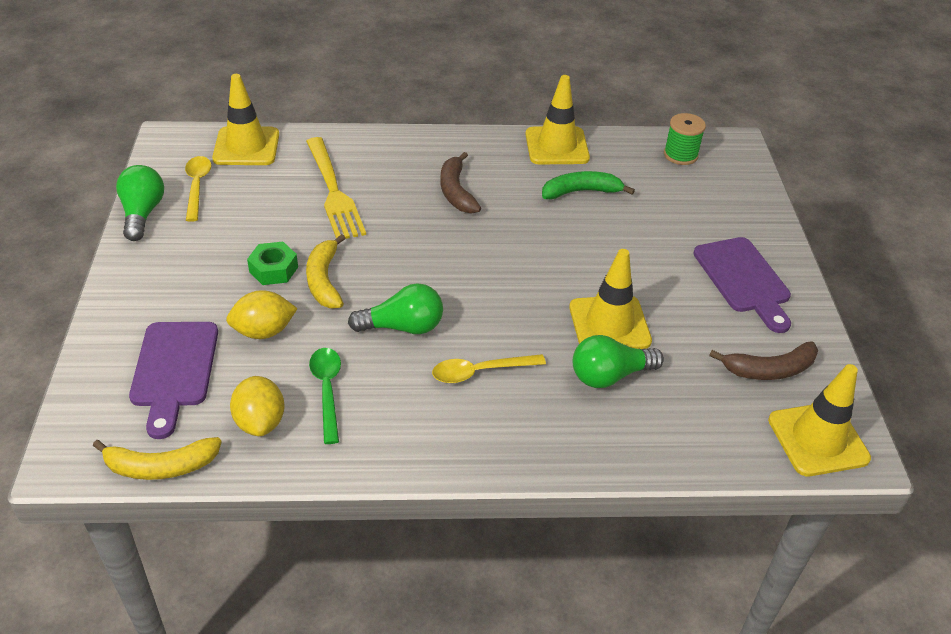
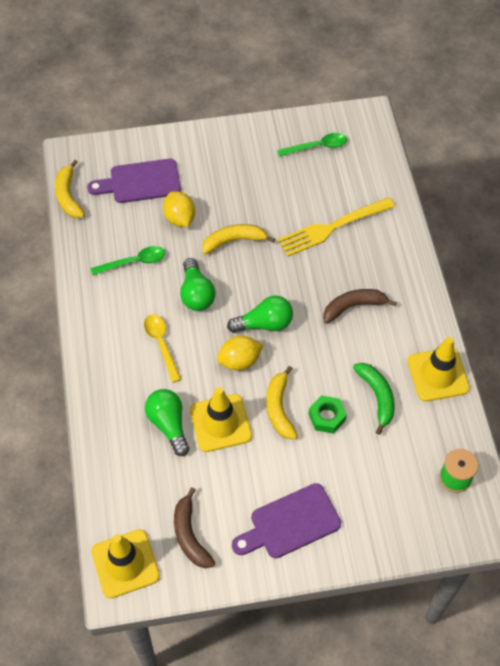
camera: 85 degrees right, 15 degrees up
green light bulb [116,165,164,241] -> green light bulb moved to [227,296,293,333]
yellow spoon [185,156,211,222] -> green spoon [277,133,347,157]
yellow traffic cone [212,74,279,165] -> none
yellow lemon [230,376,285,436] -> yellow lemon moved to [217,336,264,371]
green nut [247,242,298,285] -> green nut moved to [309,395,347,434]
none -> yellow banana [266,366,298,439]

